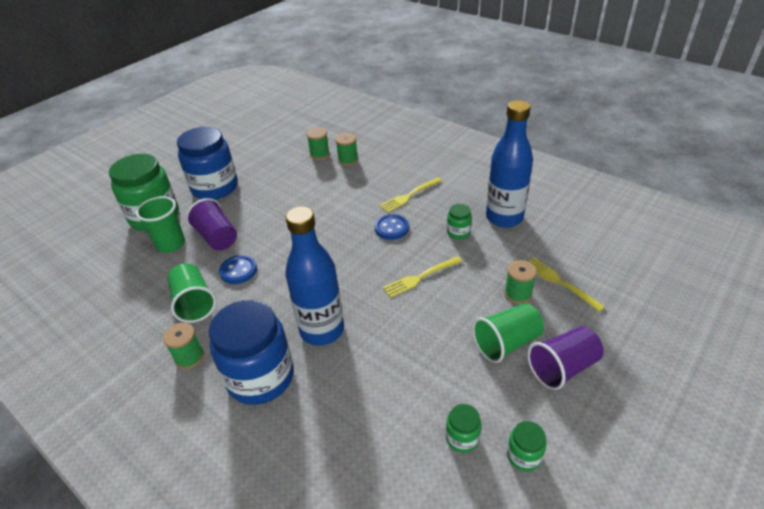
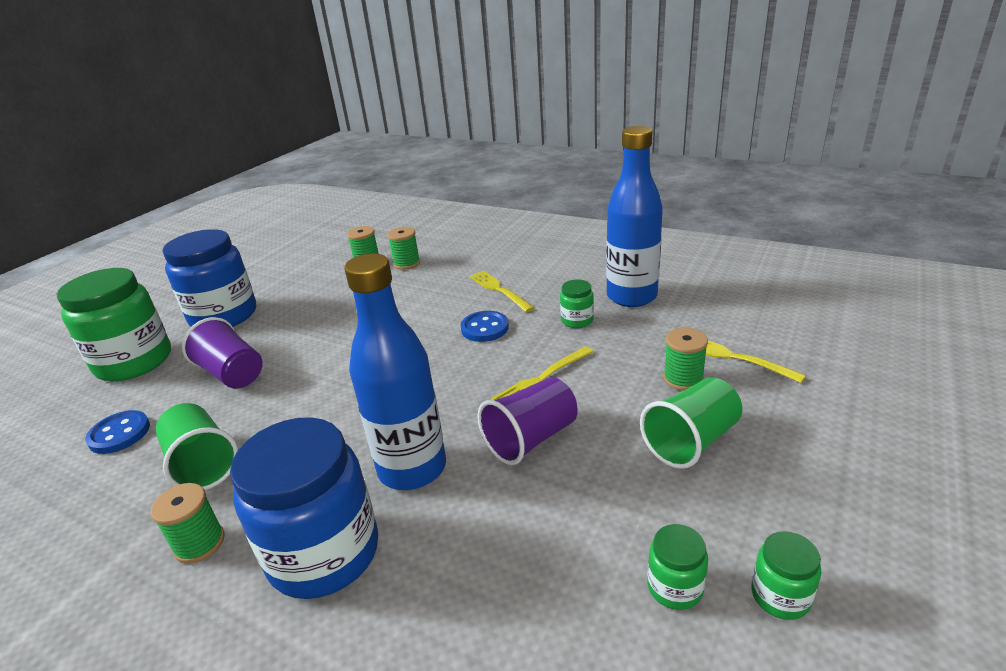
camera: 10 degrees left, 10 degrees down
green cup [136,196,185,253] -> none
blue button [219,255,257,284] -> blue button moved to [85,410,150,454]
yellow fork [379,177,442,213] -> yellow fork turned 105 degrees clockwise [469,271,535,312]
purple cup [527,326,604,390] -> purple cup moved to [478,377,578,465]

